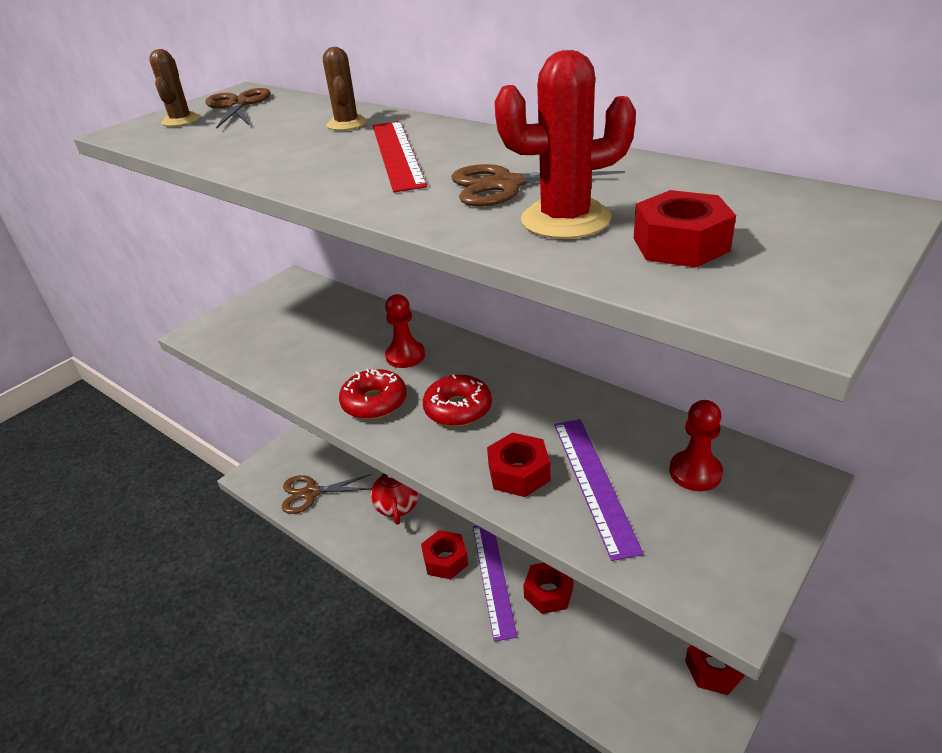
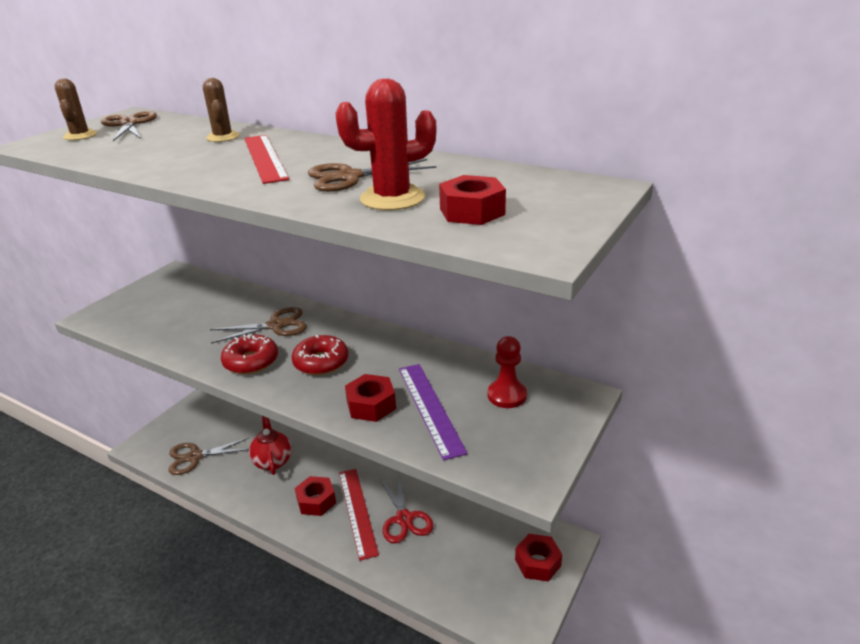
camera: 10 degrees left, 5 degrees down
red pawn [385,294,425,368] -> brown scissors [210,307,307,344]
purple ruler [473,526,517,642] -> red ruler [339,469,379,561]
red nut [523,563,573,614] -> red scissors [379,473,433,544]

